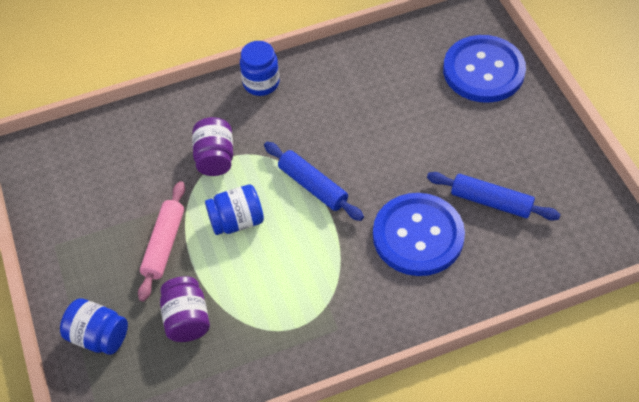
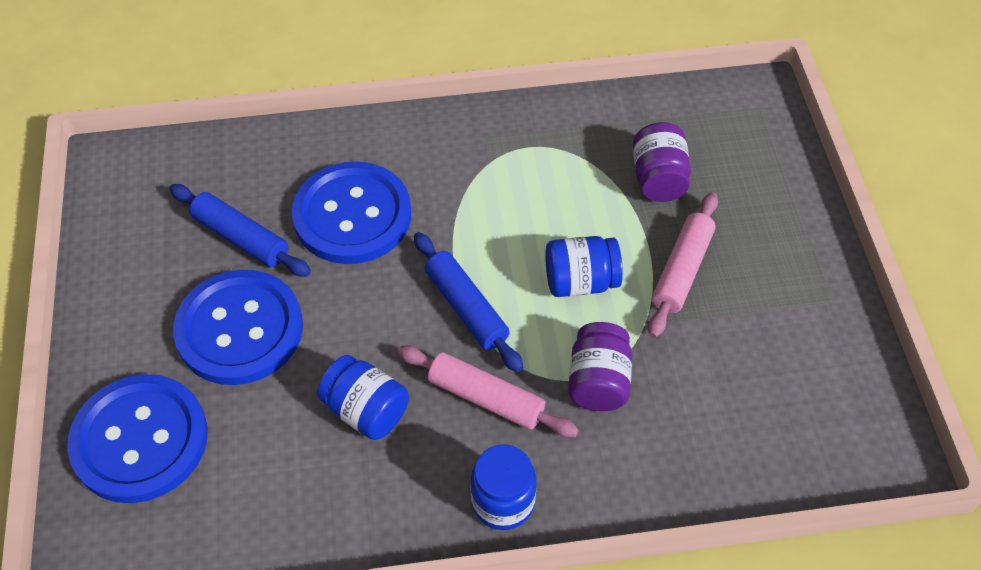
camera: 170 degrees left, 0 degrees up
blue jar [60,298,128,355] -> blue jar moved to [317,355,409,440]
none -> blue button [173,269,303,385]
none -> pink rolling pin [397,346,579,437]

